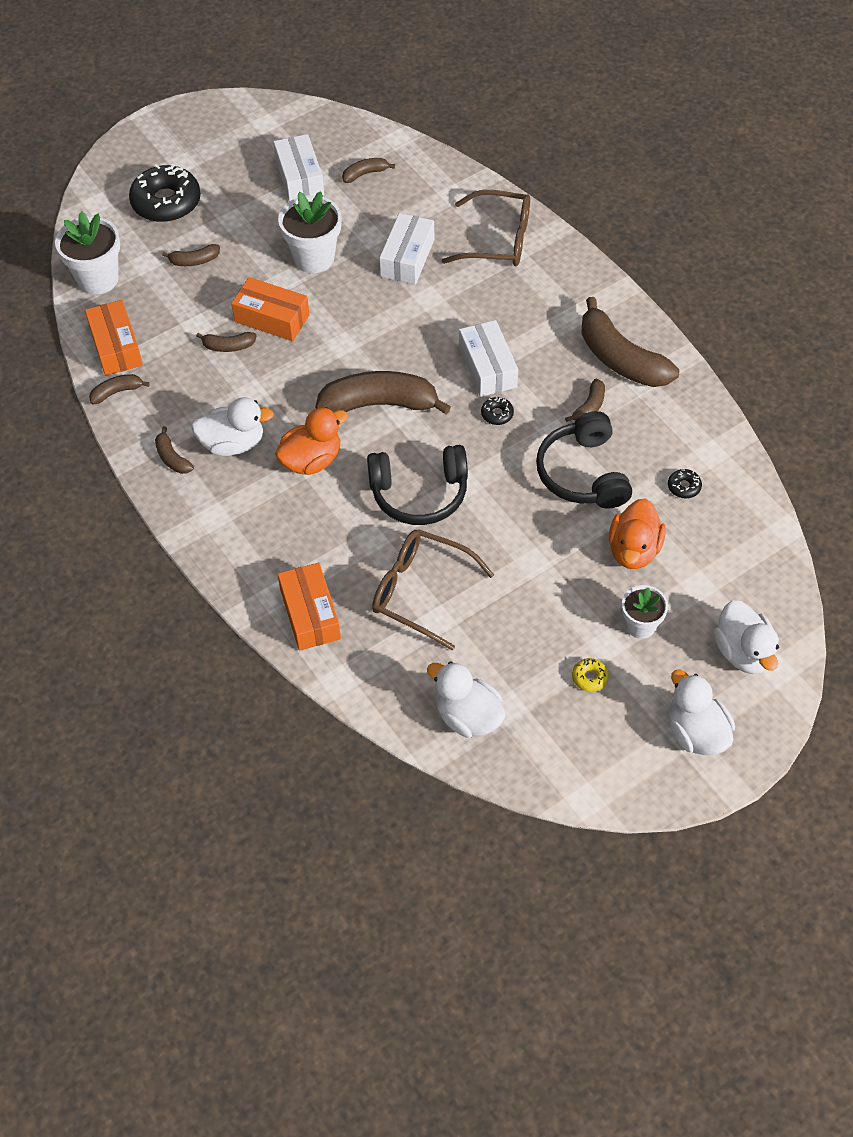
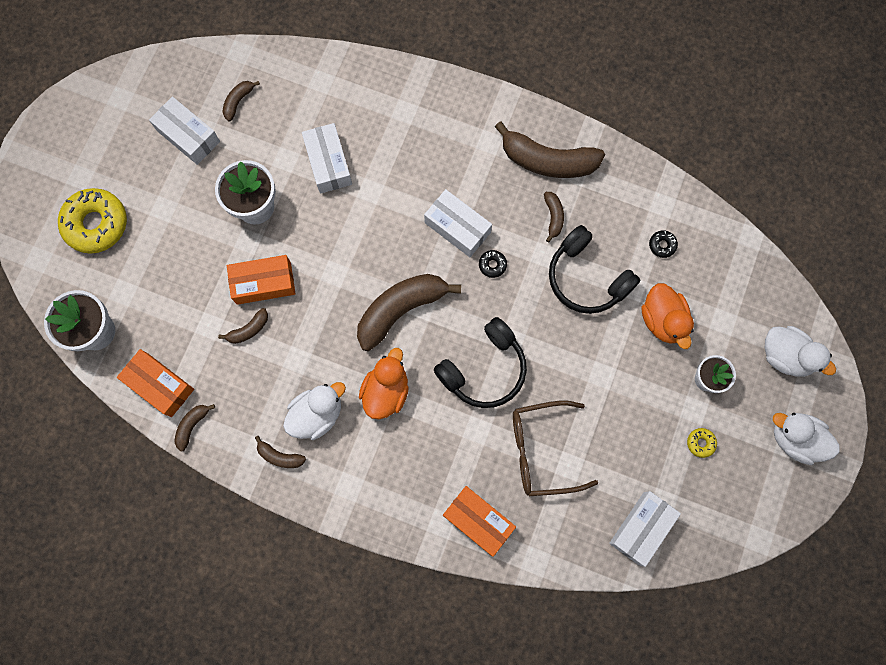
camera: 35 degrees left, 20 degrees up
black donut [129,164,201,222] -> yellow donut [58,188,127,254]
brown banana [162,244,220,266] -> none
white duck [427,661,505,738] -> white box [609,491,681,567]
brown glasses [442,190,530,267] -> none

